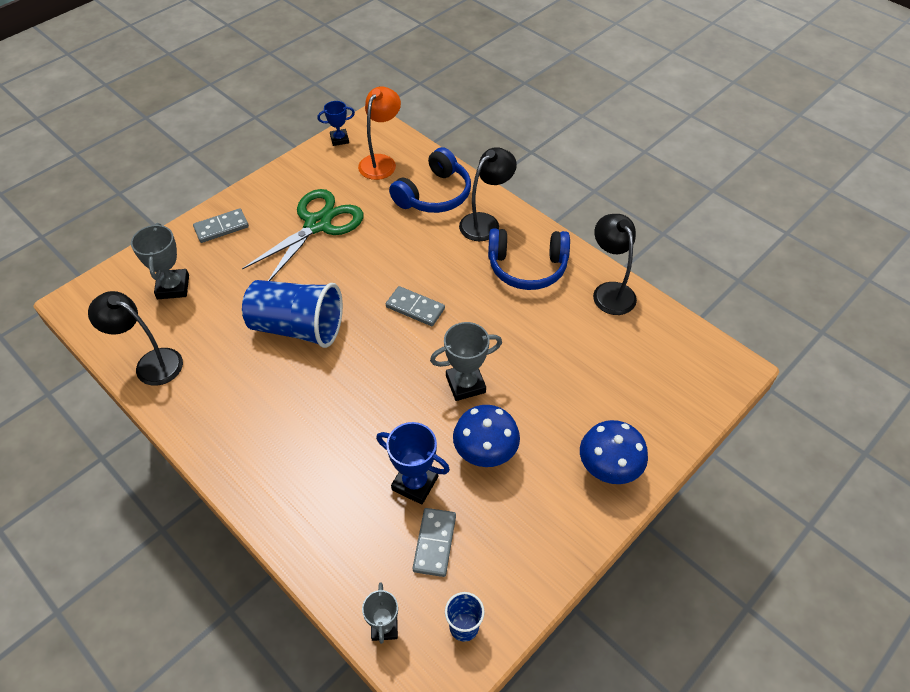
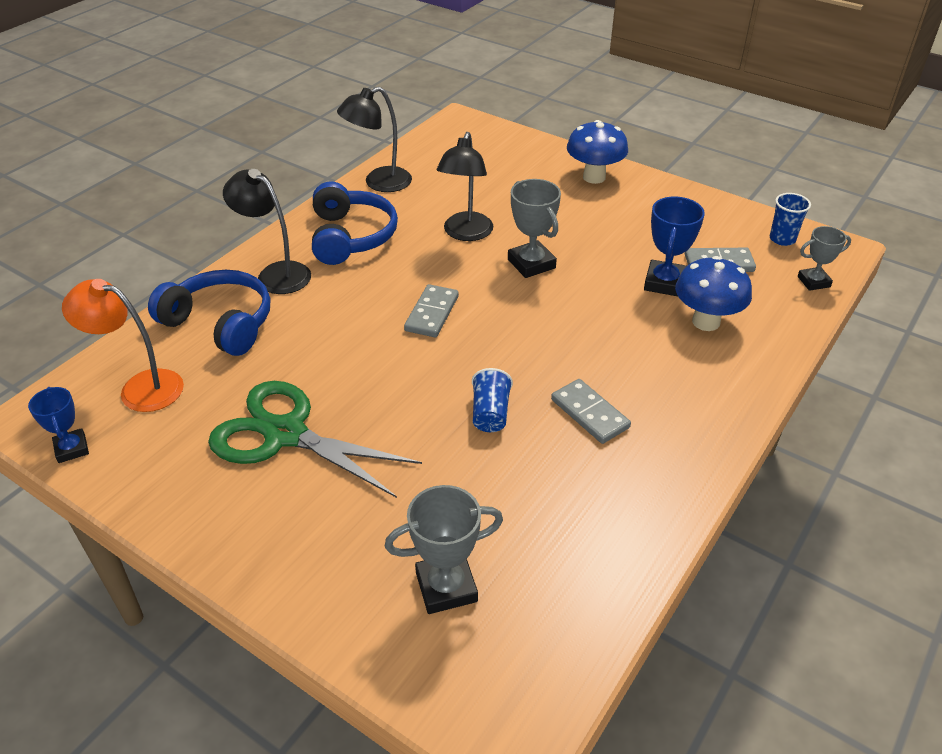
camera: 100 degrees left, 10 degrees down
black lamp [88,291,183,386] -> black lamp moved to [437,132,493,241]
grey domino [193,208,249,243] -> grey domino moved to [551,379,631,444]
blue cup [242,280,343,348] -> blue cup [472,368,513,432], size x0.47
blue mushroom [453,405,520,467] -> blue mushroom moved to [675,256,752,331]

